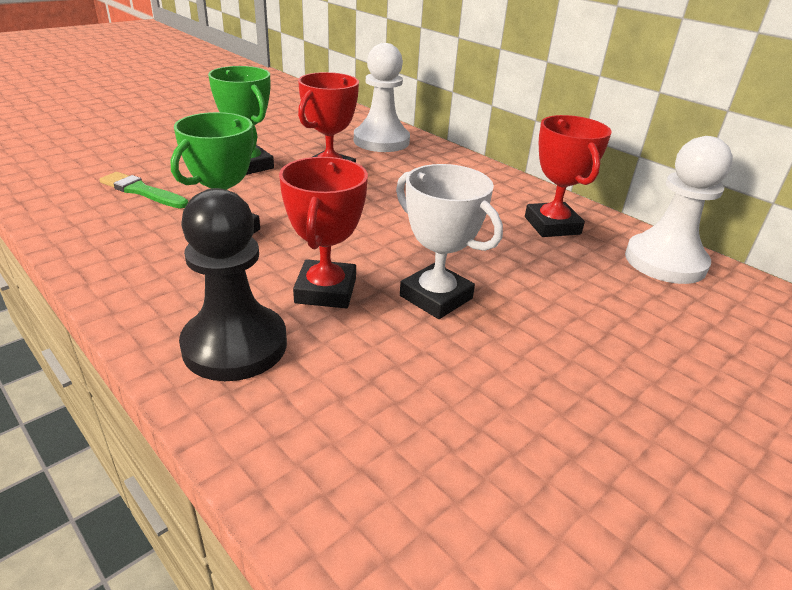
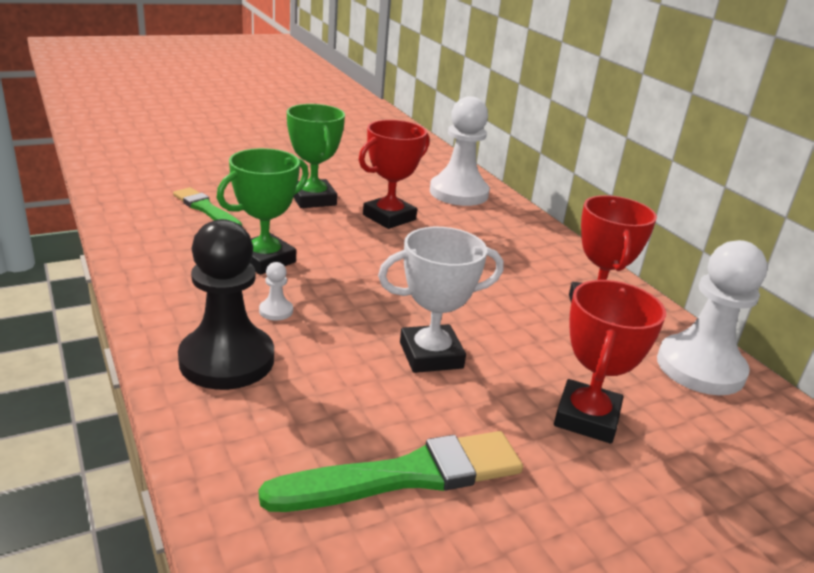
camera: 15 degrees right, 5 degrees down
red trophy [279,157,368,308] -> red trophy moved to [554,280,666,444]
white trophy [396,164,503,319] -> white trophy turned 75 degrees counterclockwise [378,227,504,373]
none -> white pawn [259,262,293,320]
none -> green brush [259,431,523,512]

